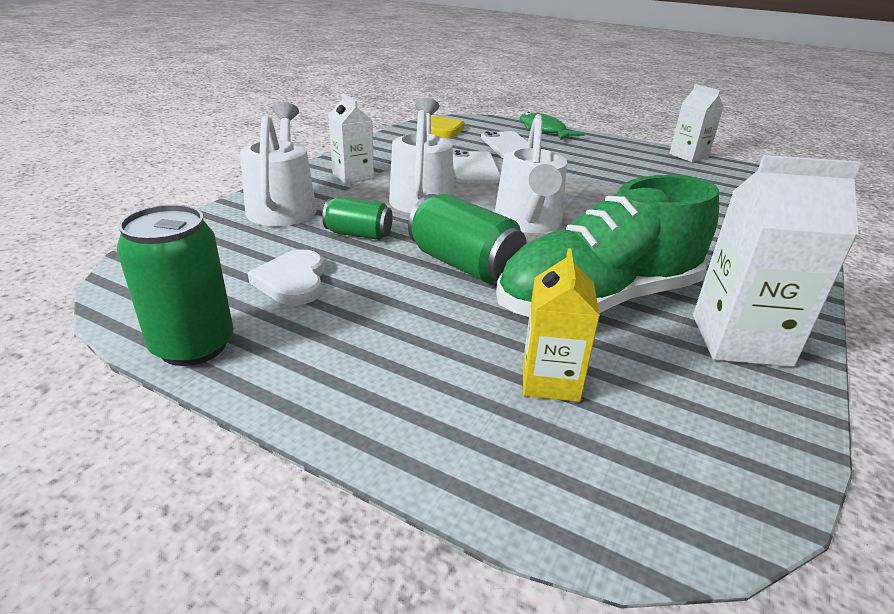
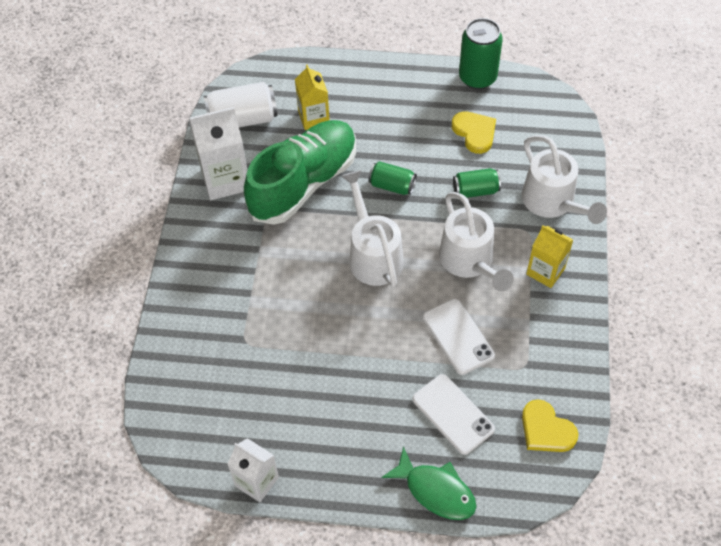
camera: 160 degrees right, 25 degrees up
white heart [248,249,324,306] -> yellow heart [451,111,496,154]
white carton [328,93,374,184] -> yellow carton [526,225,573,288]
green can [408,194,526,283] -> green can [368,161,417,195], size x0.62
none -> white can [204,82,278,127]

